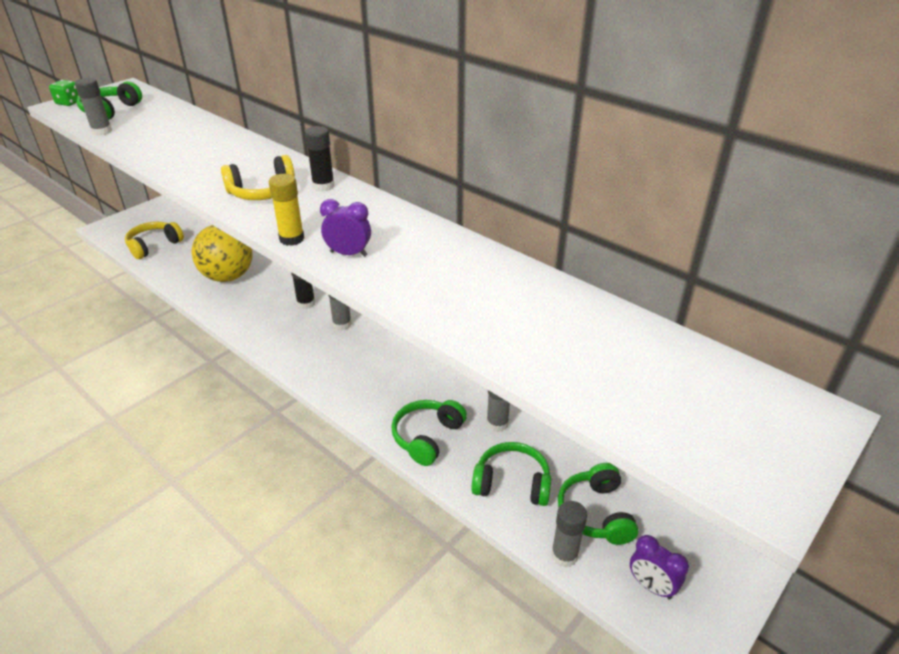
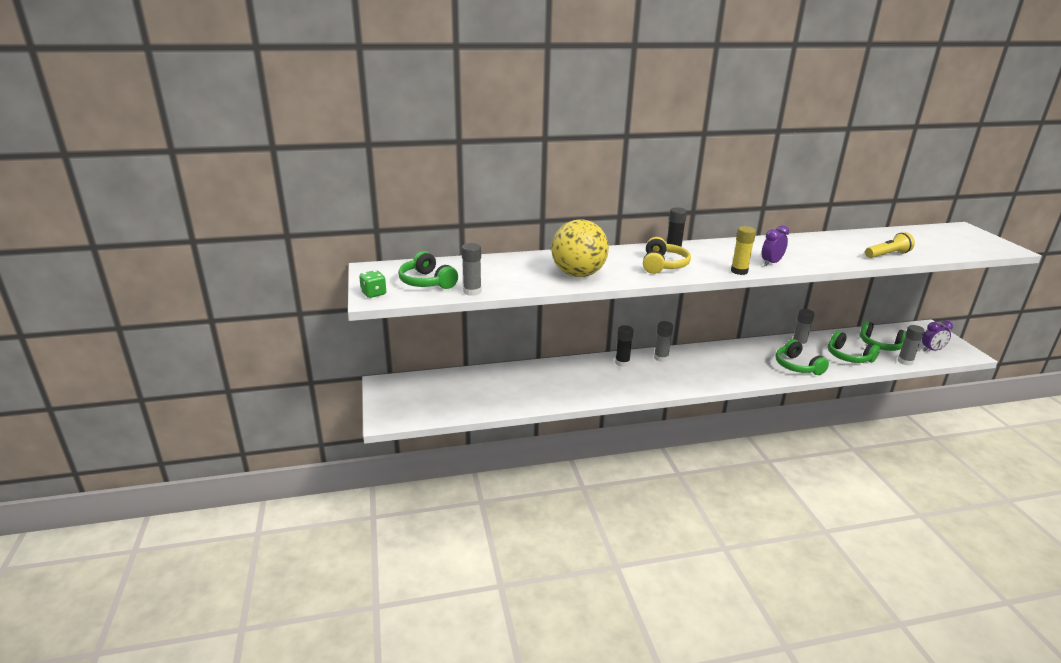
camera: 55 degrees left, 10 degrees down
yellow headphones [125,222,184,259] -> none
yellow ball [191,225,253,282] -> yellow ball moved to [551,219,609,277]
green headphones [472,442,551,506] -> green headphones turned 90 degrees counterclockwise [828,331,880,363]
none -> yellow flashlight [865,232,915,258]

